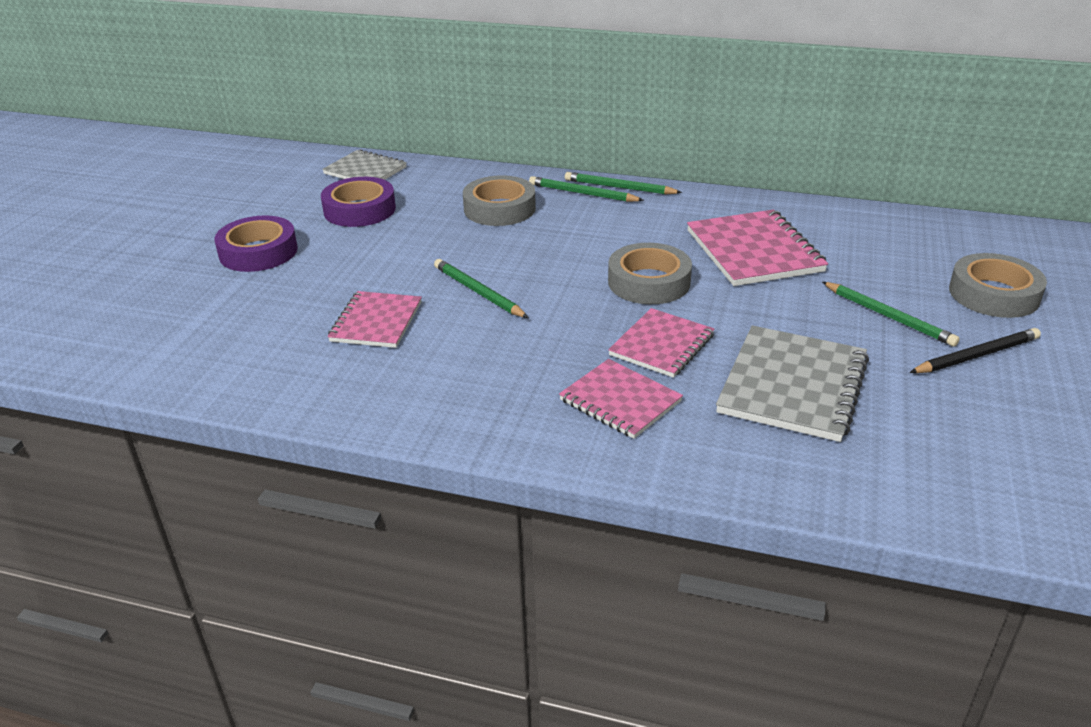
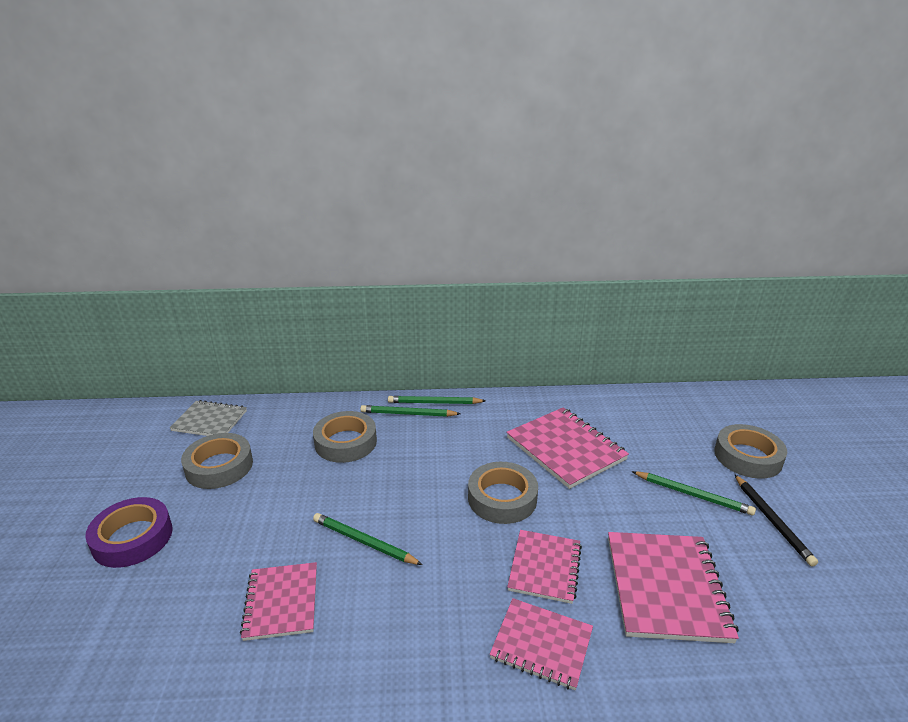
camera: 20 degrees left, 5 degrees down
purple tape [321,177,396,227] -> grey tape [181,433,253,489]
grey notebook [716,325,869,442] -> pink notebook [608,532,739,643]
black pencil [909,328,1041,373] -> black pencil turned 120 degrees clockwise [734,474,818,567]

